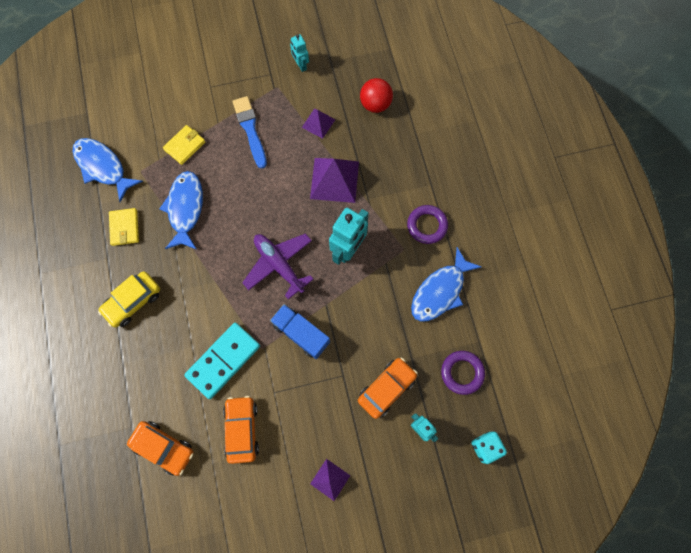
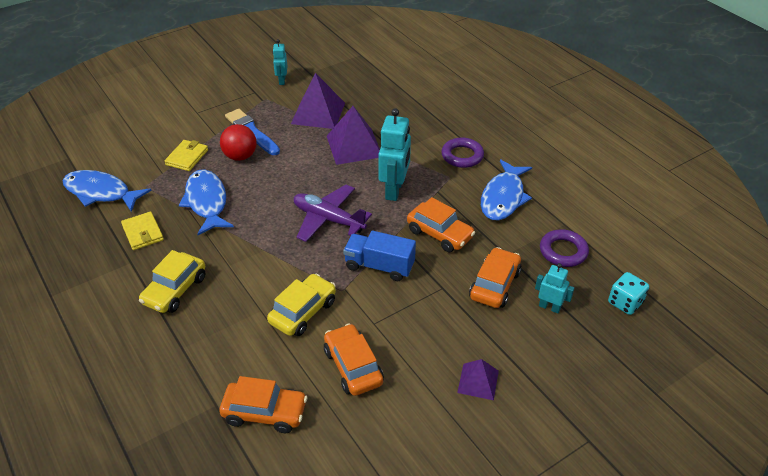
camera: 20 degrees left, 30 degrees down
turquoise domino [184,322,260,399] -> yellow car [267,274,336,336]
turquoise robot [290,34,309,72] -> turquoise robot turned 45 degrees clockwise [273,39,287,85]
purple pyramid [302,108,335,139] -> purple pyramid [291,73,345,129], size x1.76
red ball [360,78,393,113] -> red ball moved to [220,124,257,161]
none -> orange car [407,197,475,252]

